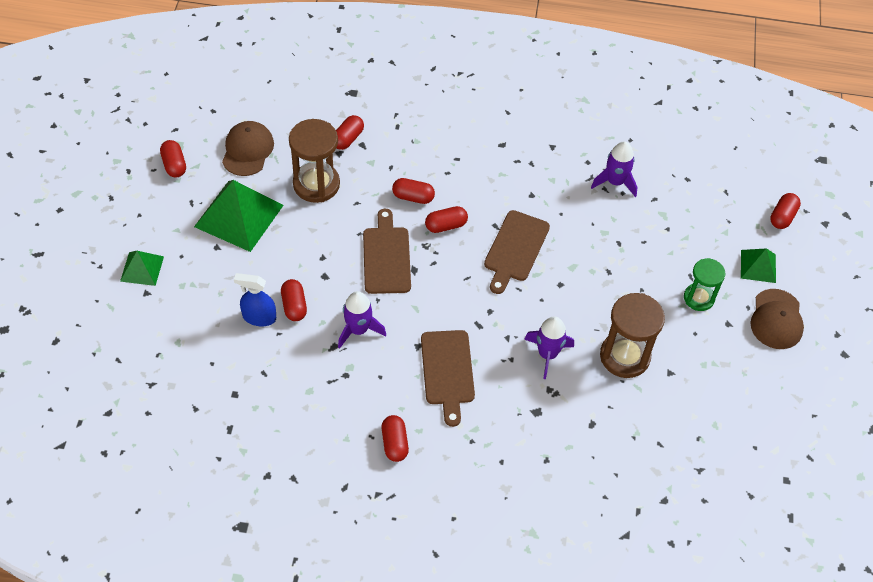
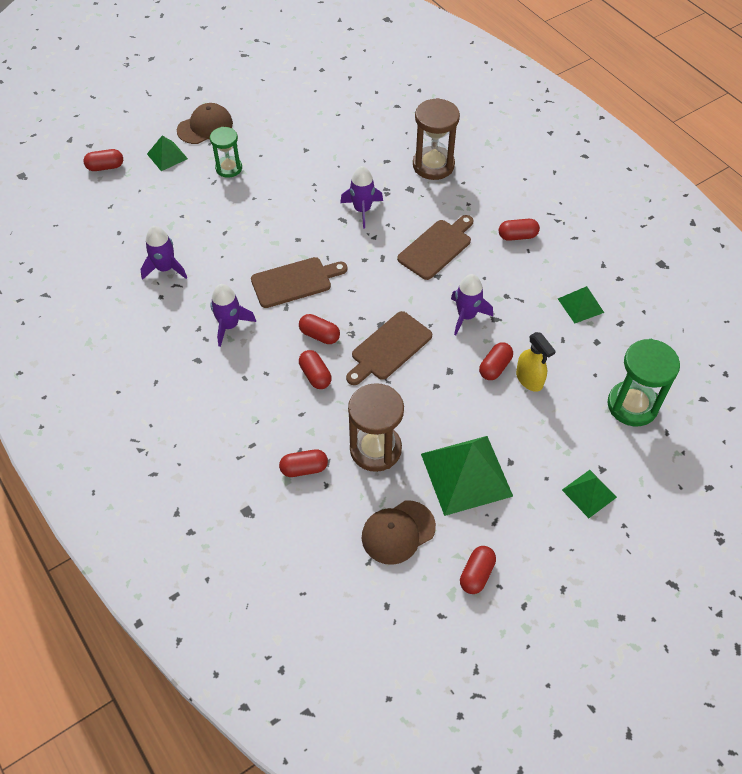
camera: 130 degrees left, 0 degrees up
blue spray bottle [234,273,276,326] -> yellow spray bottle [516,332,556,392]
red capsule [381,415,409,462] -> red capsule turned 45 degrees clockwise [499,219,540,241]
brown hourglass [600,293,665,378] -> brown hourglass moved to [413,98,460,180]
none -> purple rocket [210,284,256,347]
none -> green pyramid [558,286,604,323]
none -> green hourglass [607,339,680,426]

